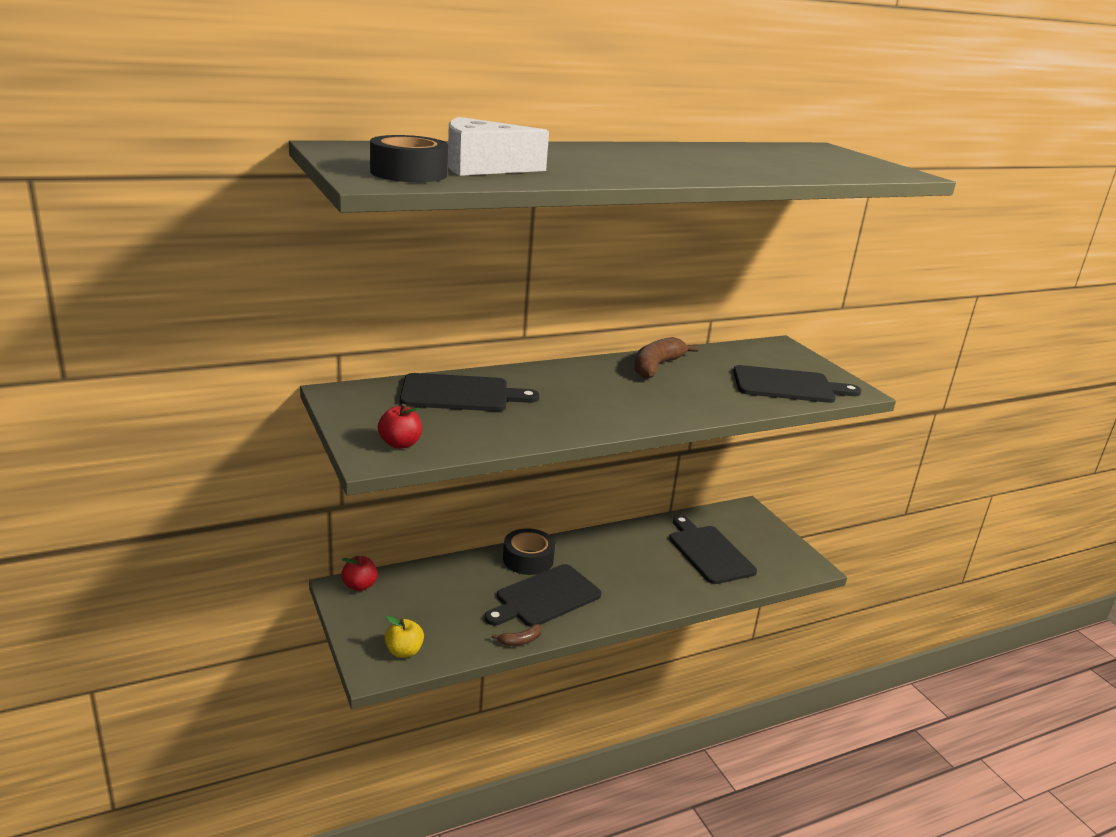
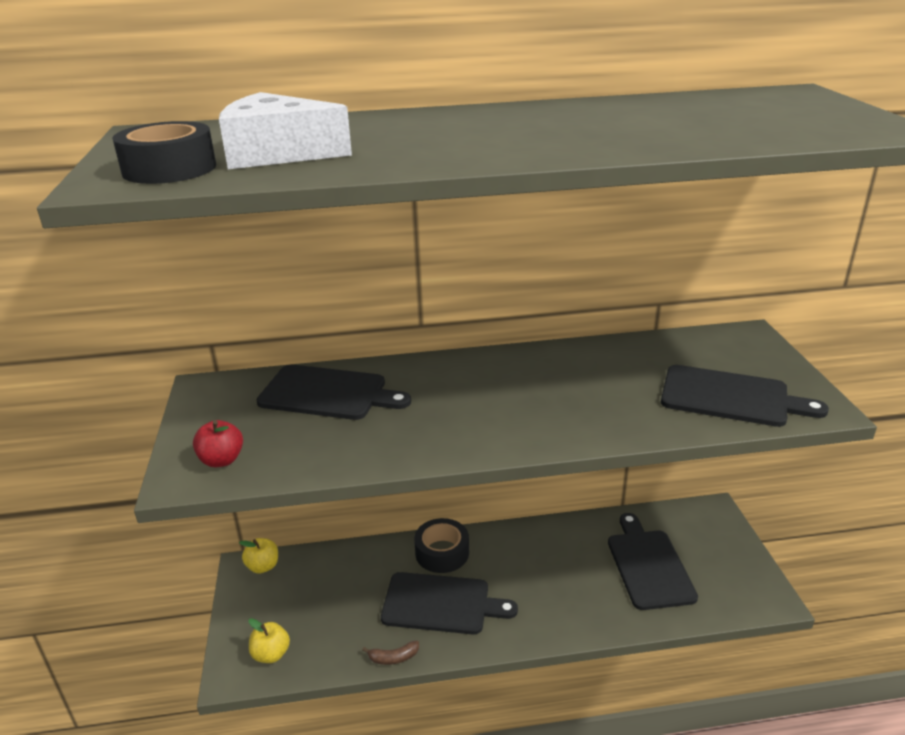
camera: 20 degrees right, 5 degrees up
red apple [341,556,378,591] -> yellow apple [239,538,278,574]
black cutting board [485,564,601,627] -> black cutting board turned 150 degrees counterclockwise [381,572,518,634]
brown banana [634,337,698,379] -> none

